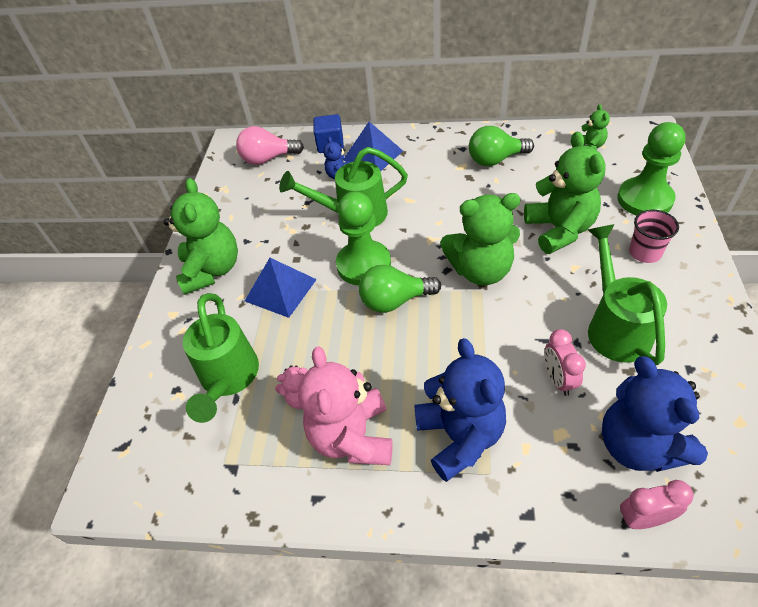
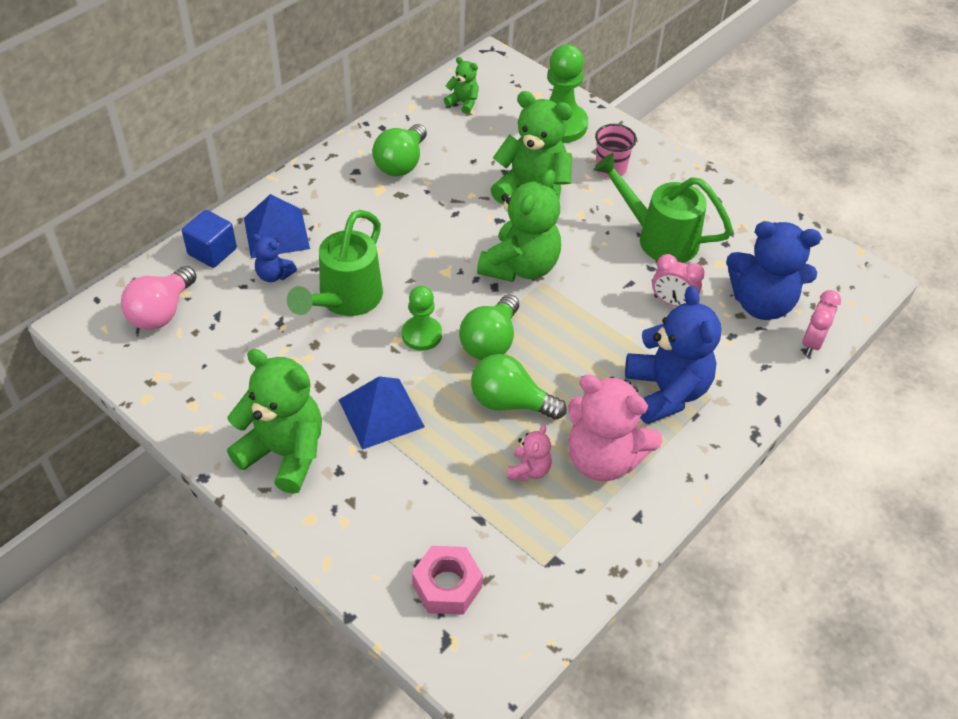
camera: 60 degrees left, 0 degrees up
green watering can [183,293,259,423] -> none
green pawn [336,191,391,286] -> green pawn [402,286,442,351], size x0.61
blue teddy bear [414,338,506,482] -> blue teddy bear turned 60 degrees clockwise [625,286,722,424]
none -> pink nut [412,546,483,615]
none -> green light bulb [471,354,566,420]

